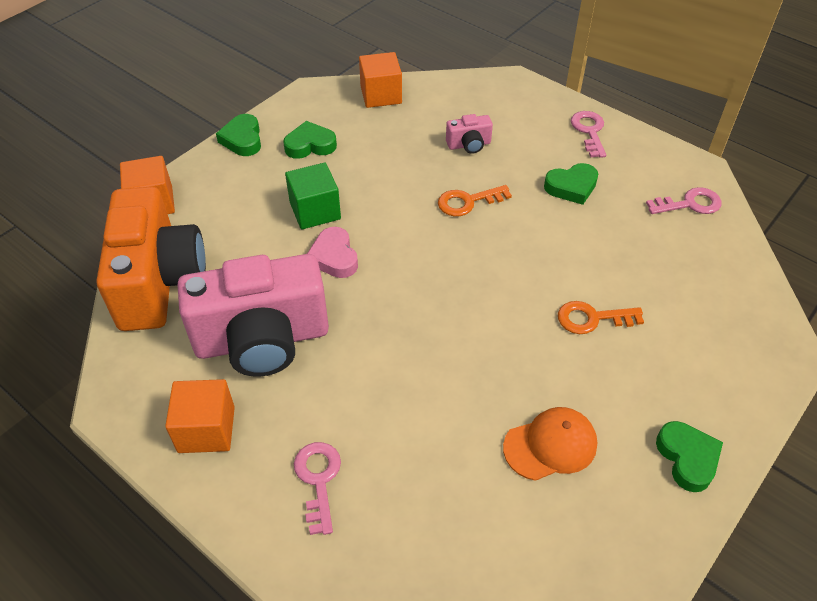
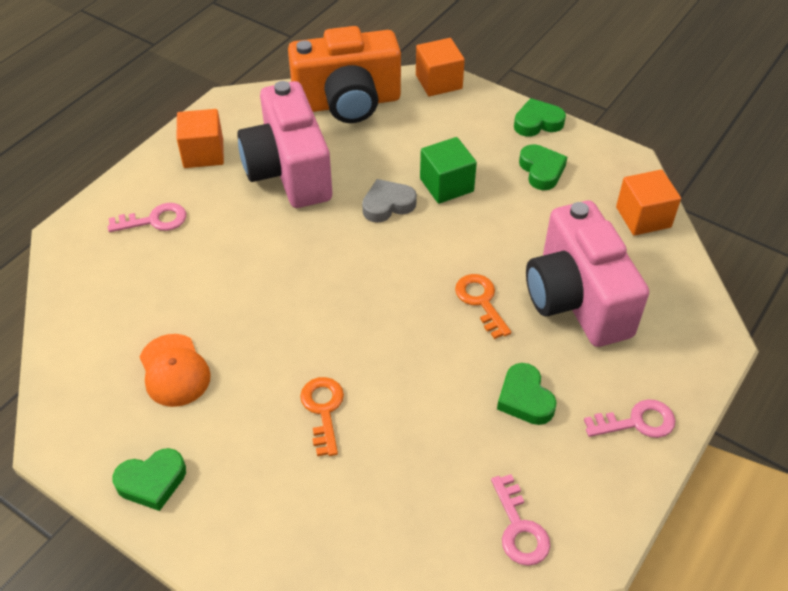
camera: 85 degrees right, 0 degrees up
pink heart [307,227,358,278] -> grey heart [362,179,417,223]
pink camera [446,114,493,154] -> pink camera [526,201,649,347], size x2.46

